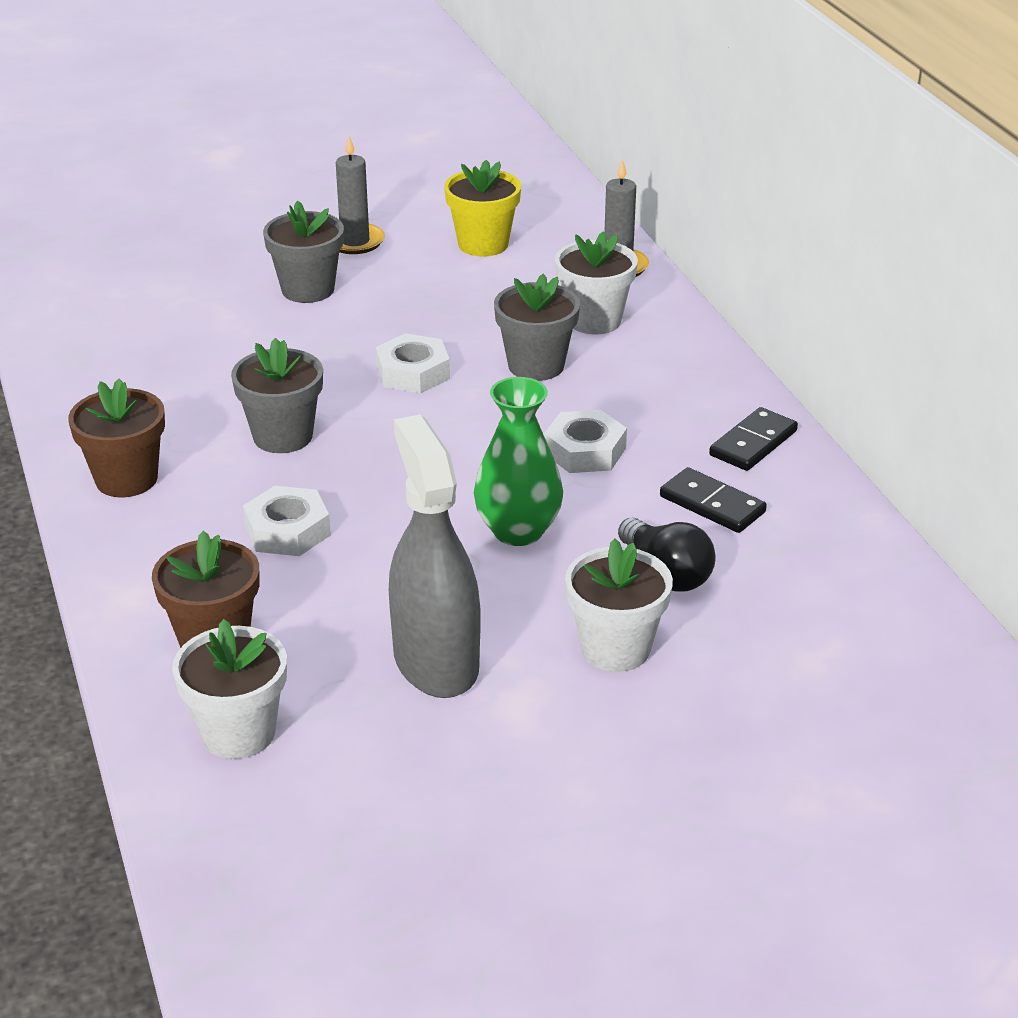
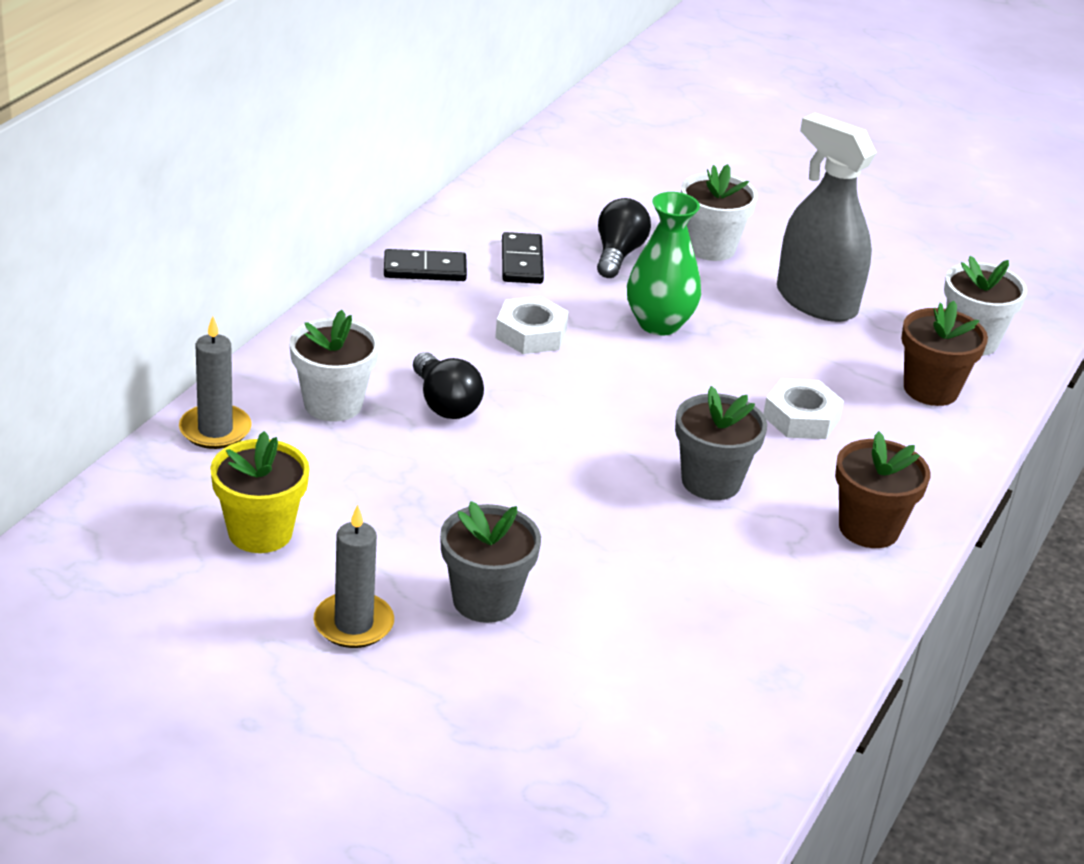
camera: 135 degrees left, 0 degrees up
white nut [376,333,450,393] -> none
grey spray bottle [389,414,481,698] -> grey spray bottle turned 105 degrees clockwise [777,113,877,322]
grey flower pot [494,274,580,381] -> black light bulb [413,353,484,419]

